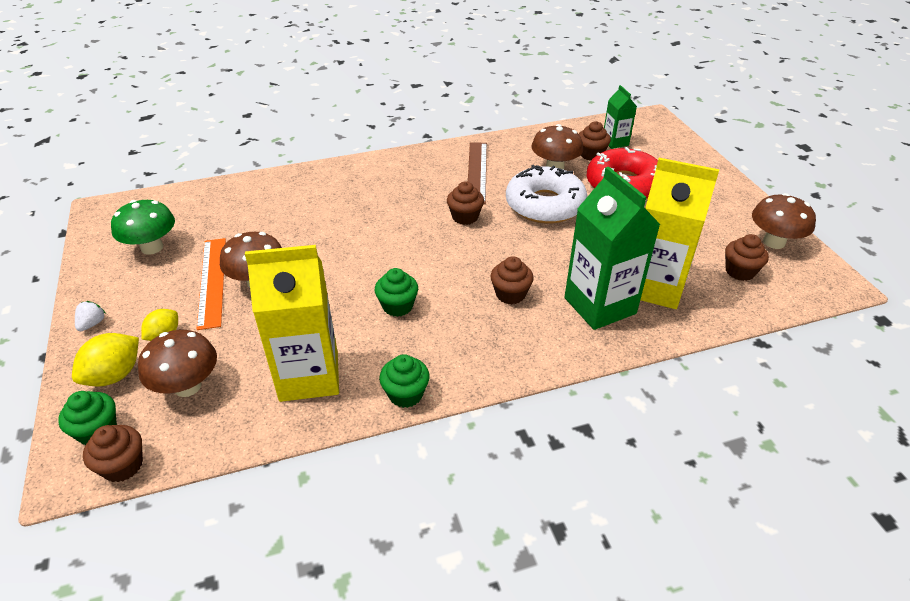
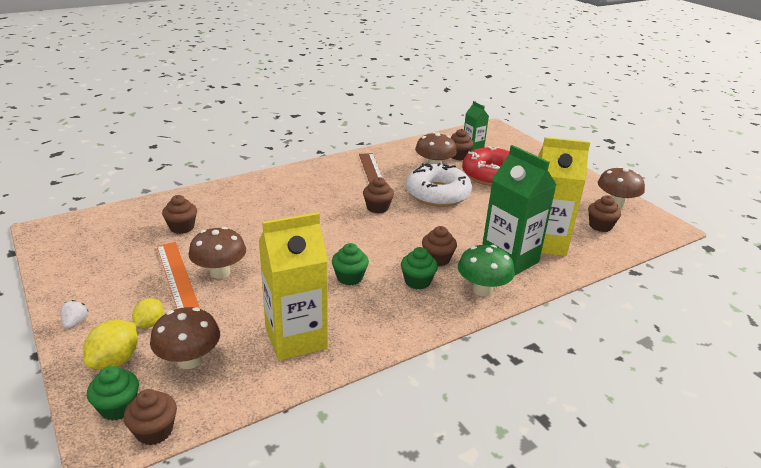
camera: 15 degrees left, 10 degrees down
green mushroom [111,200,175,255] -> green mushroom moved to [458,245,515,297]
green cupcake [379,354,430,408] -> green cupcake moved to [401,247,438,289]
none -> brown cupcake [162,195,197,234]

